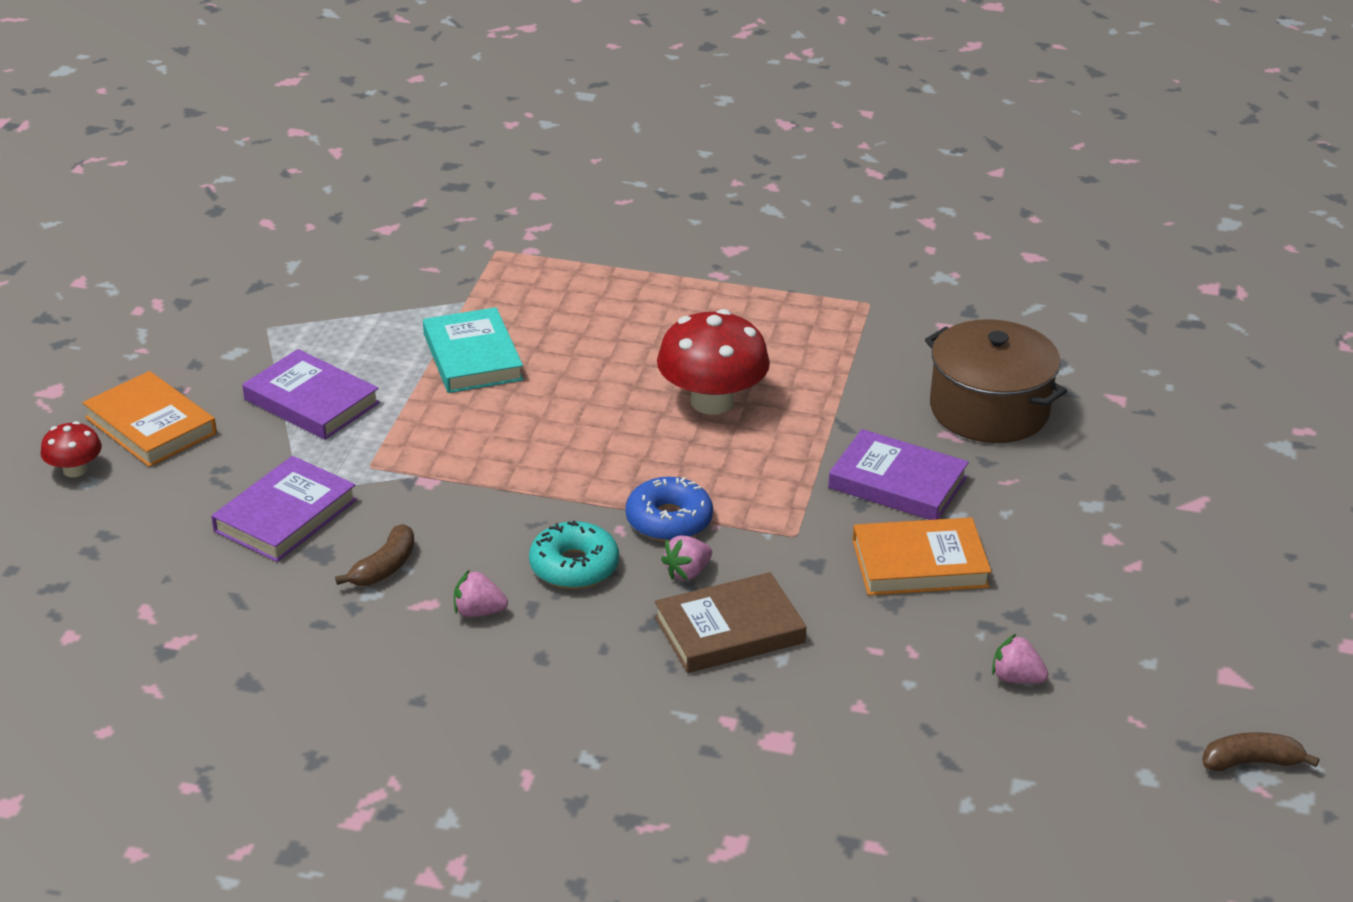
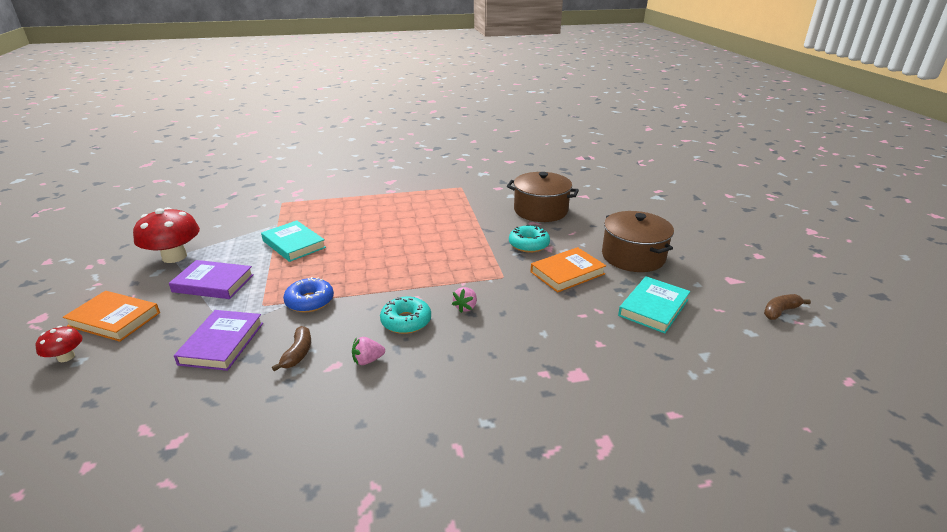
camera: 25 degrees left, 5 degrees down
blue donut [626,477,713,542] -> blue donut moved to [283,277,334,313]
brown book [655,572,806,673] -> none
red mushroom [657,309,770,415] -> red mushroom moved to [133,207,200,263]
purple book [828,429,969,520] -> turquoise donut [509,225,550,253]
pink strawberry [992,634,1049,684] -> turquoise book [618,276,690,333]
none -> brown pot [602,211,674,272]

